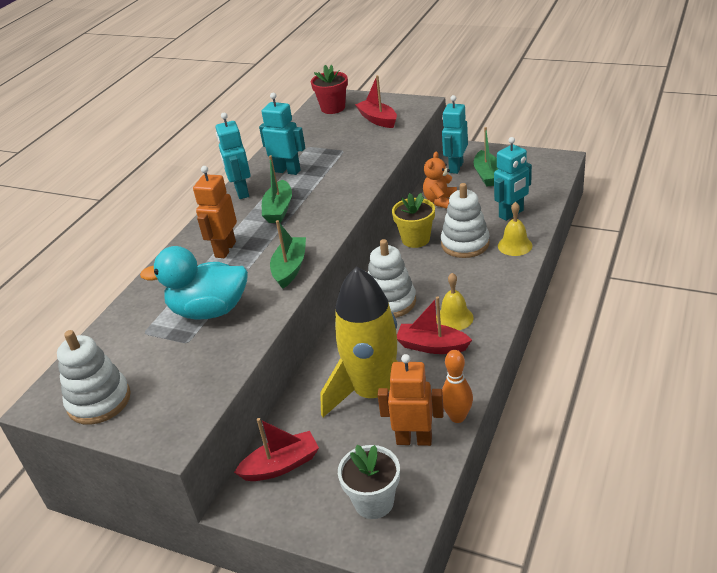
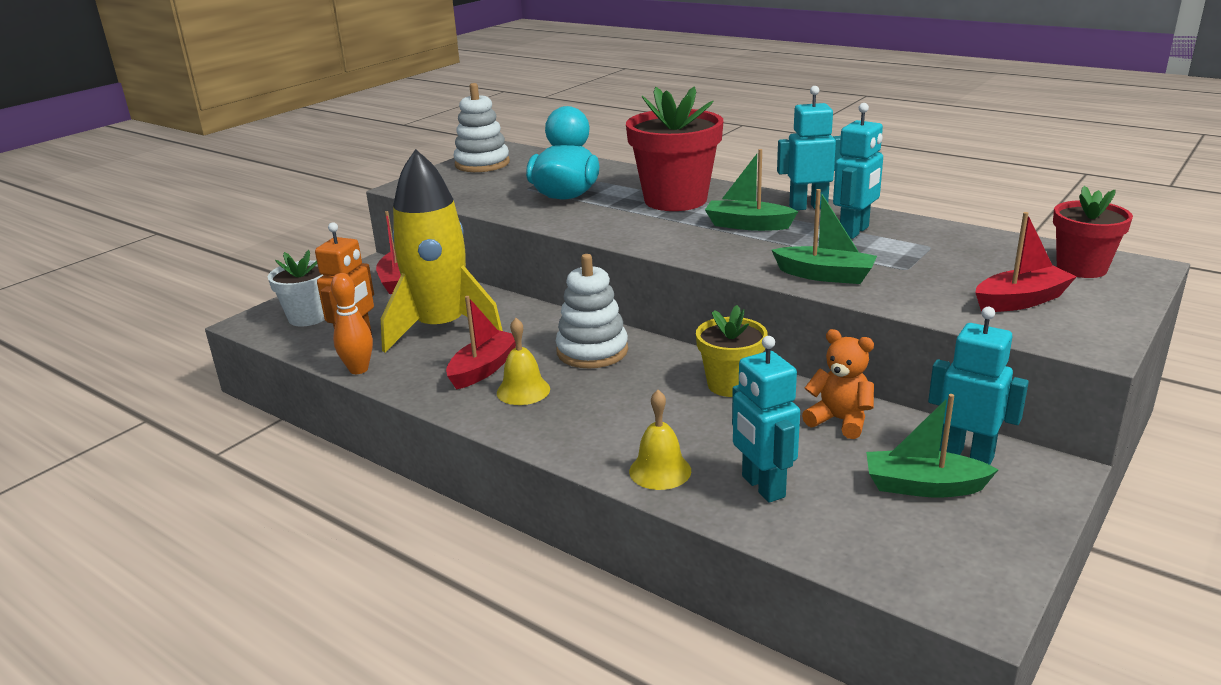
camera: 100 degrees right, 10 degrees down
orange robot [193,166,237,258] -> red flower pot [626,87,724,211]
green boat [270,220,306,289] -> green boat moved to [772,189,877,284]
white stacking toy [441,183,490,258] -> none

